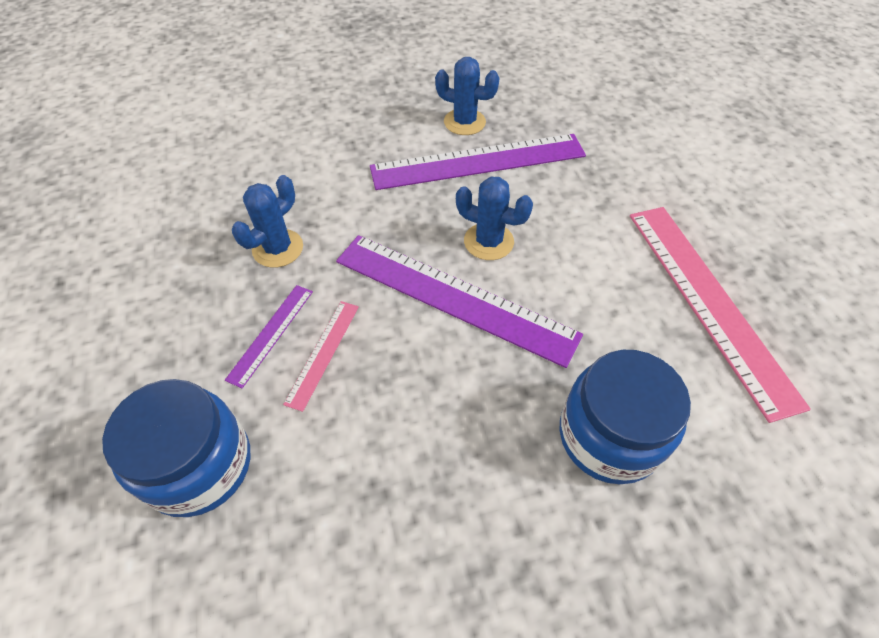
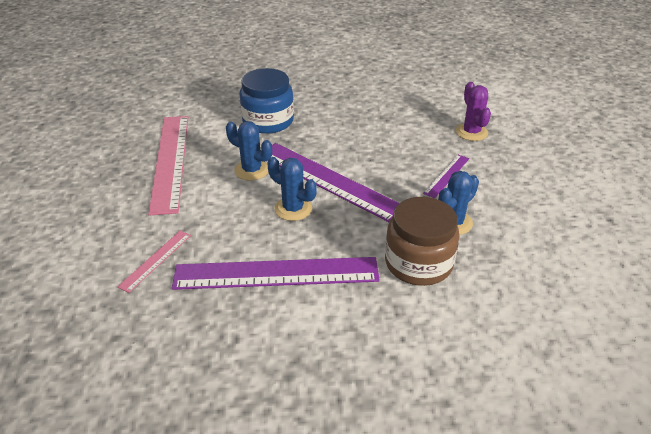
camera: 170 degrees left, 15 degrees down
blue jar [102,379,250,517] -> purple cactus [456,82,491,141]
pink ruler [283,301,359,412] -> pink ruler moved to [118,231,191,293]
blue cactus [435,57,500,135] -> blue cactus moved to [226,121,272,181]
none -> brown jar [385,197,460,286]

